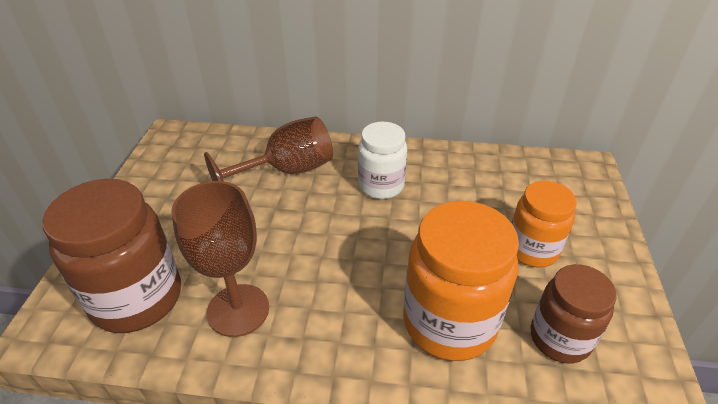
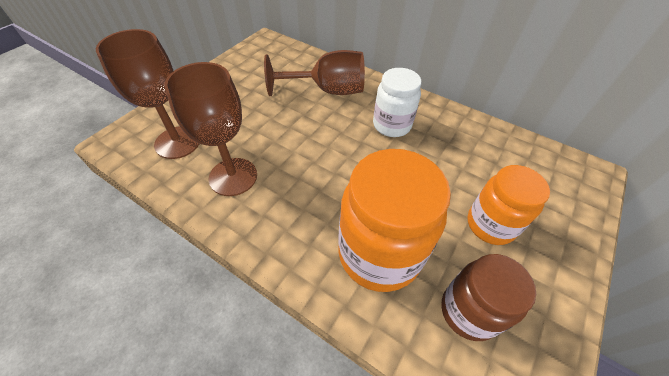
camera: 25 degrees right, 10 degrees up
brown jar [43,179,181,333] -> brown goblet [96,29,199,159]

